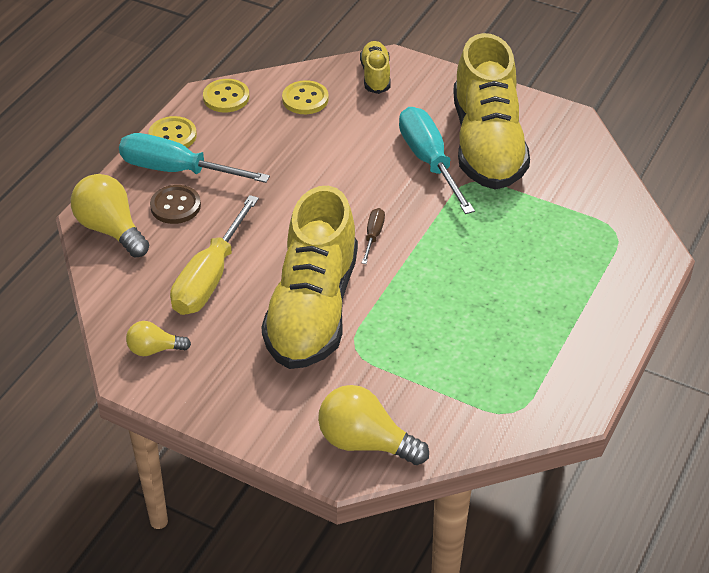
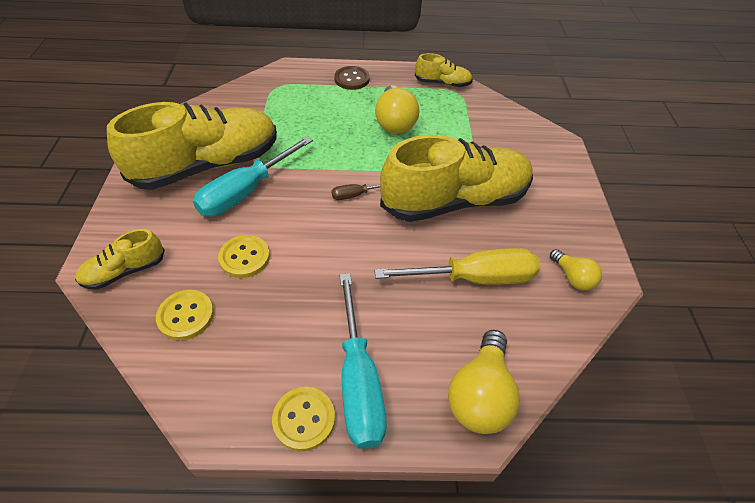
camera: 120 degrees left, 5 degrees up
brown button [150,185,201,224] -> brown button moved to [334,66,370,90]
yellow button [203,79,249,113] -> yellow button moved to [218,235,270,278]
yellow light bulb [318,385,429,465] -> yellow light bulb moved to [375,85,419,134]
none -> yellow shoe [415,53,473,87]

